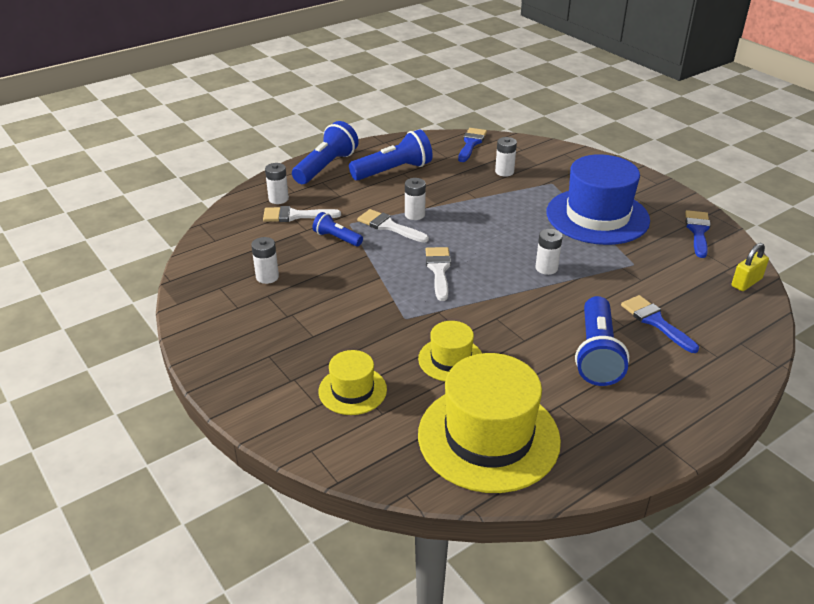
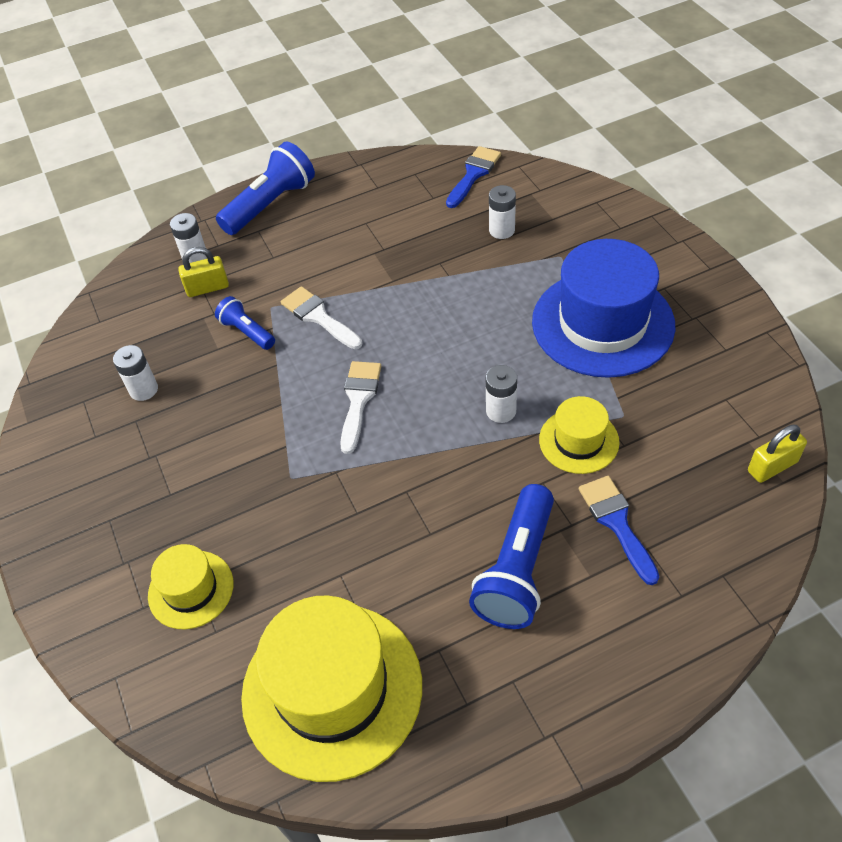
camera: 15 degrees right, 15 degrees up
white brush [263,206,341,222] -> yellow padlock [178,247,229,297]
blue flashlight [349,129,433,181] -> none
white battery [405,178,426,220] -> none
yellow hat [418,321,482,381] -> yellow hat moved to [539,396,619,474]
blue brush [685,210,711,258] -> none

